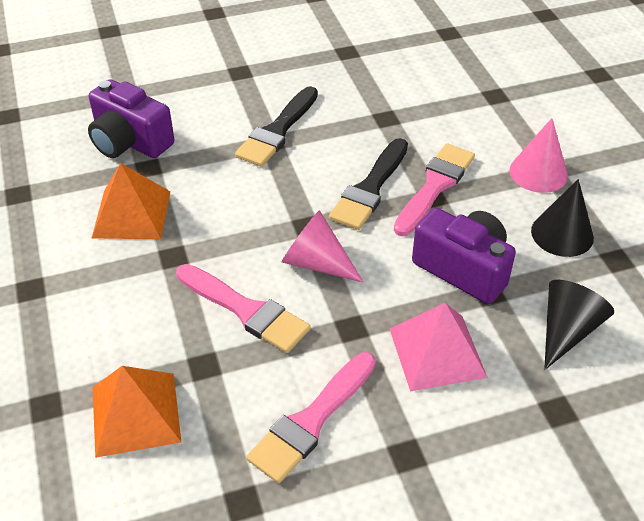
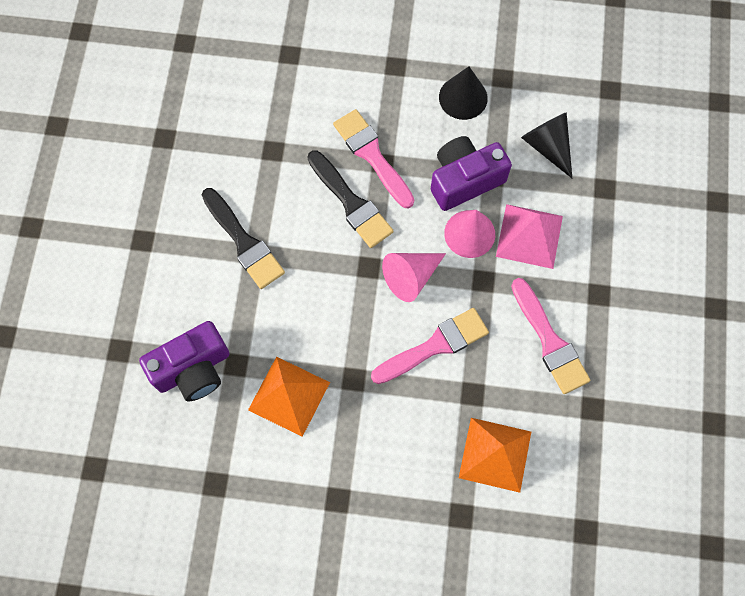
camera: 65 degrees left, 25 degrees up
pink cone [510,118,568,193] -> pink cone moved to [444,210,495,258]

